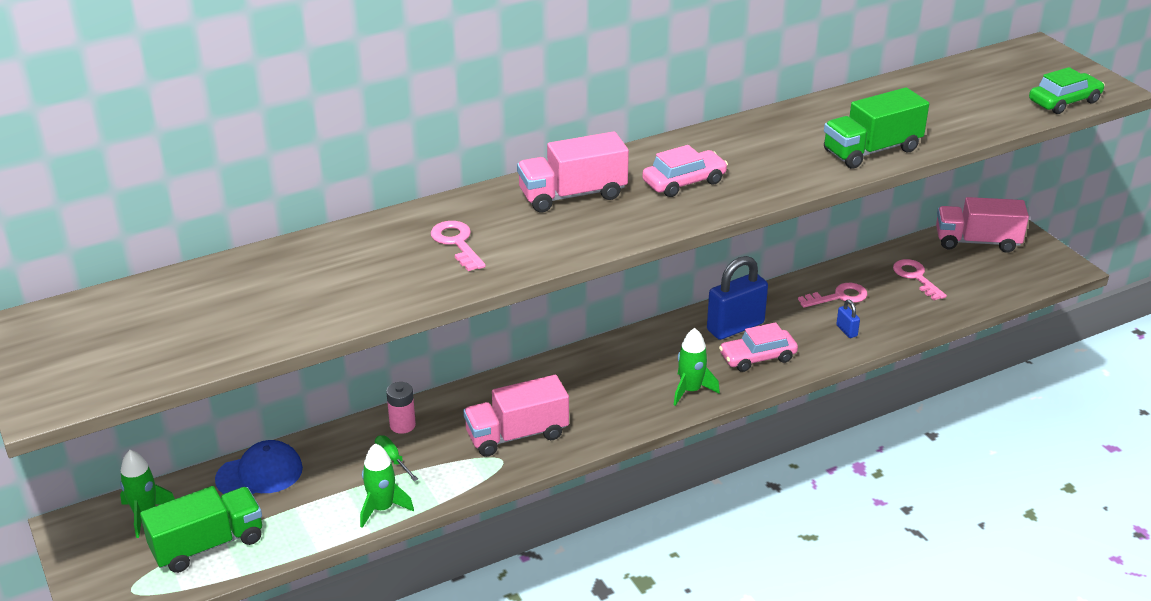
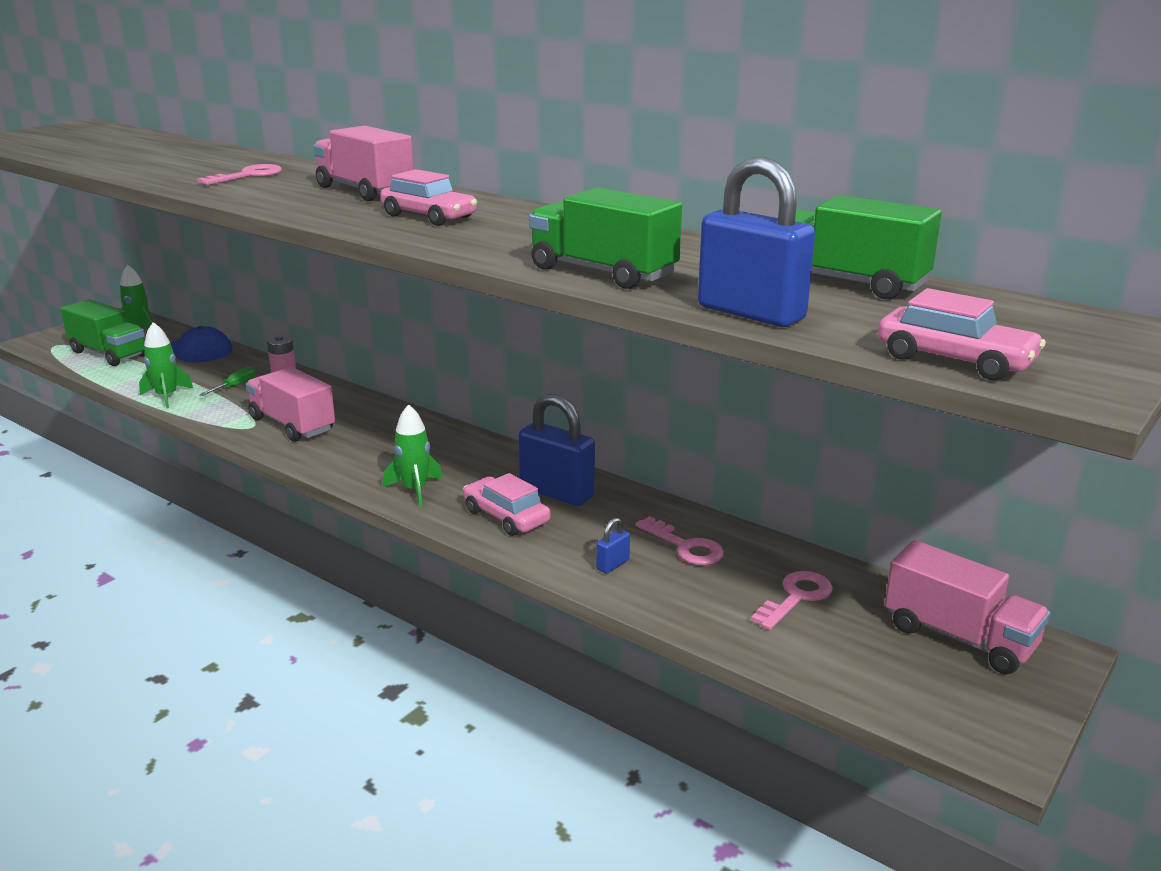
camera: 65 degrees right, 10 degrees down
pink truck [936,197,1029,253] -> pink truck turned 150 degrees clockwise [885,540,1050,674]
green car [1029,67,1105,114] -> pink car [878,288,1046,380]
none -> blue padlock [698,157,815,327]
none -> green truck [795,195,942,299]

